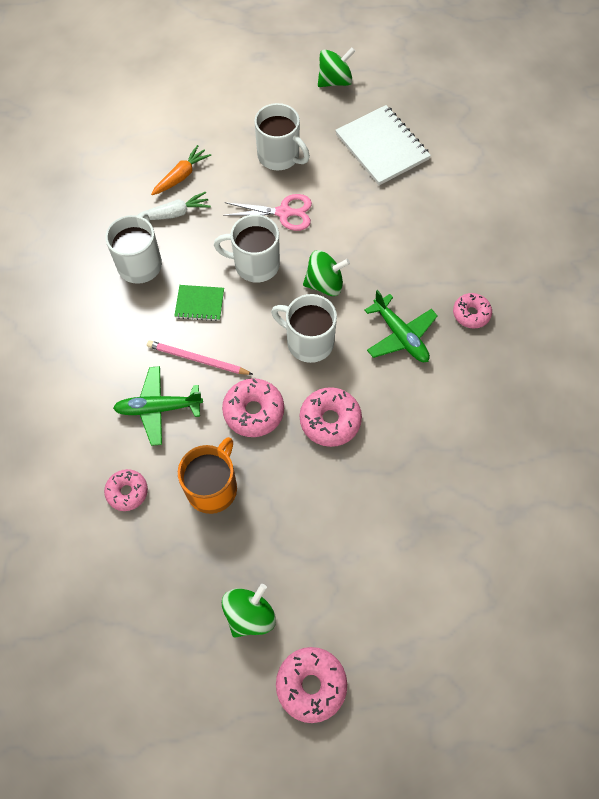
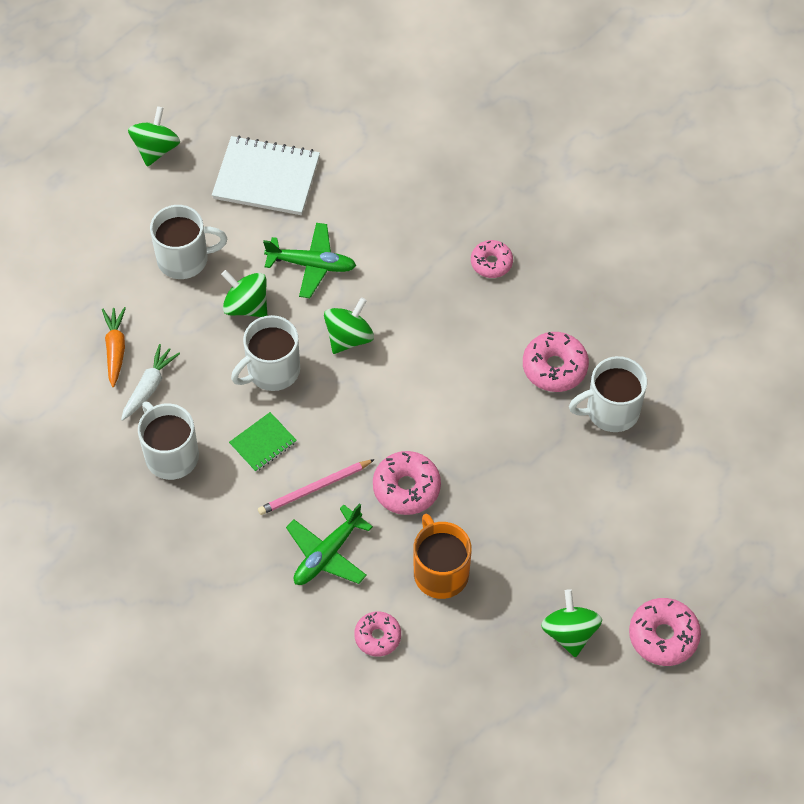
camera: 45 degrees left, 5 degrees down
pink scissors [223,194,312,231] -> green spinning top [221,270,267,317]
white mug [271,294,337,363] -> white mug moved to [569,356,647,432]
pink donut [300,387,362,447] -> pink donut moved to [523,332,589,392]
green plane [364,290,438,362] -> green plane moved to [263,223,356,298]

